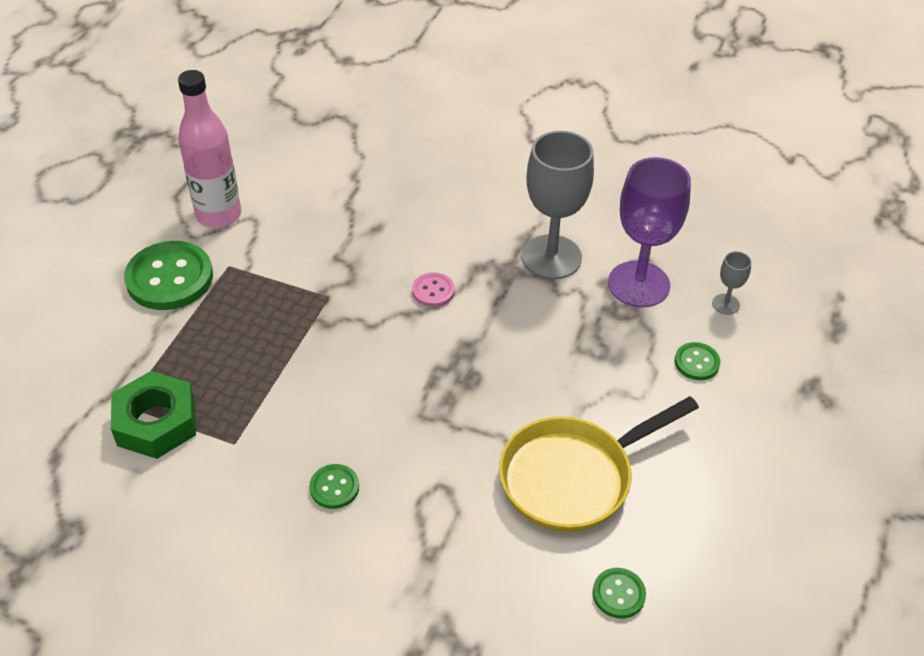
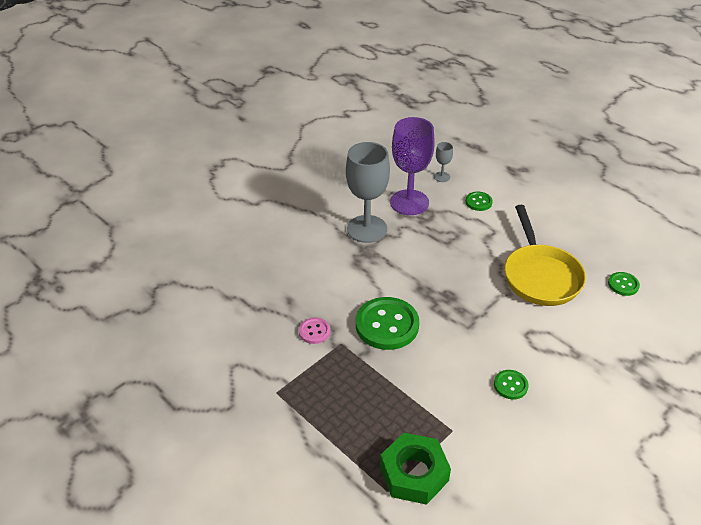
camera: 65 degrees left, 5 degrees down
green button [124,241,213,310] -> green button moved to [356,297,419,350]
pink bottle [178,70,241,228] -> none
pink button [412,272,455,307] -> pink button moved to [299,317,330,344]

